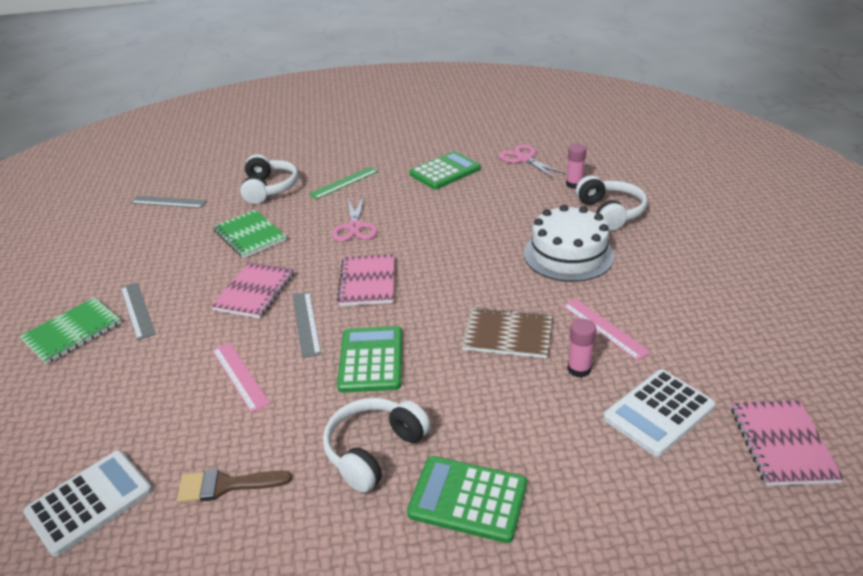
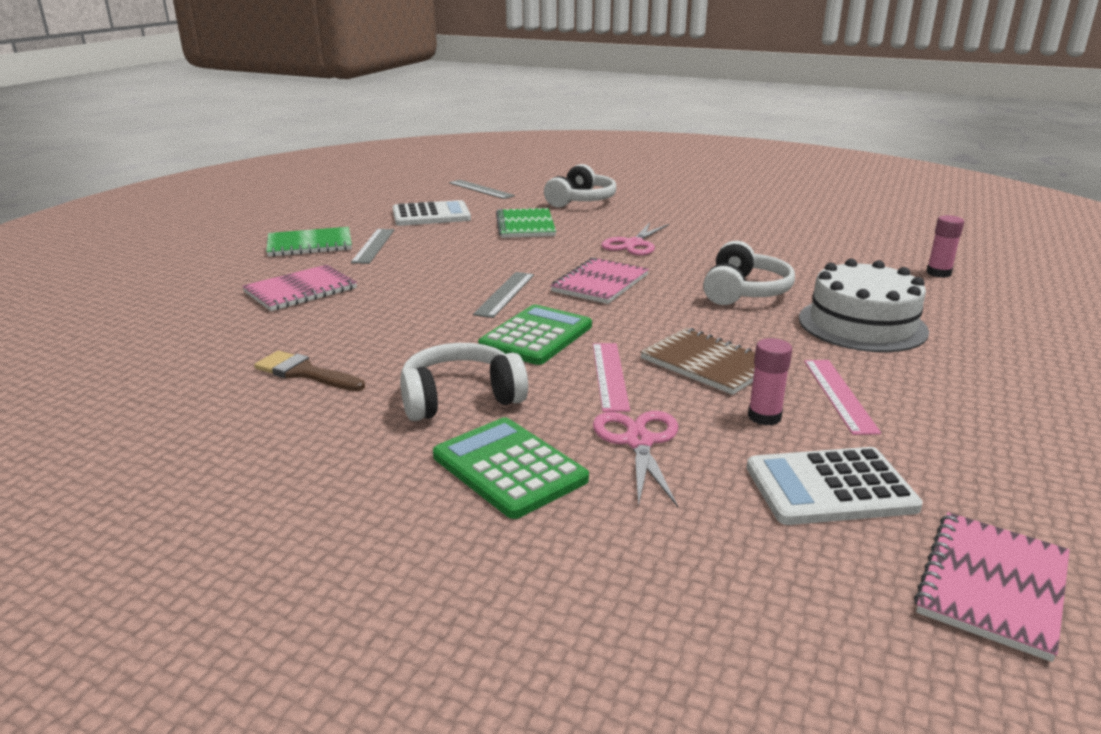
camera: 30 degrees right, 10 degrees down
white calculator [23,450,152,557] -> white calculator moved to [393,200,471,226]
pink notebook [211,262,294,318] -> pink notebook moved to [242,265,357,311]
pink ruler [212,342,271,413] -> pink ruler moved to [593,343,630,412]
green ruler [309,167,378,199] -> none
green calculator [409,151,481,189] -> none
pink scissors [499,145,566,179] -> pink scissors moved to [593,411,678,507]
white headphones [576,176,647,231] -> white headphones moved to [703,241,795,305]

